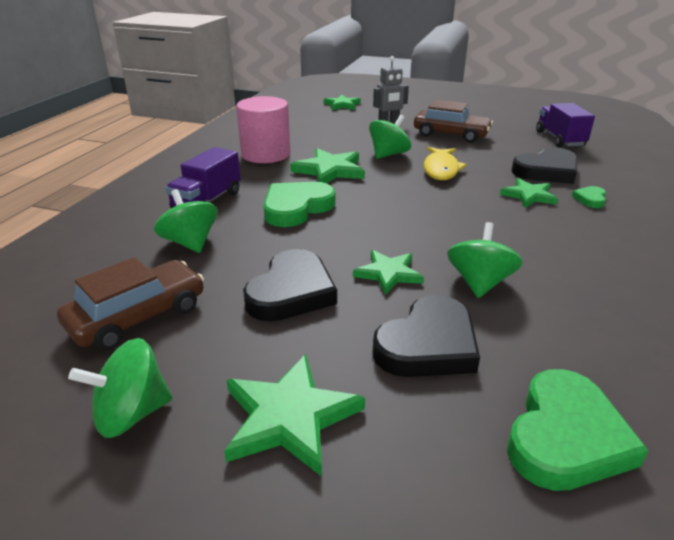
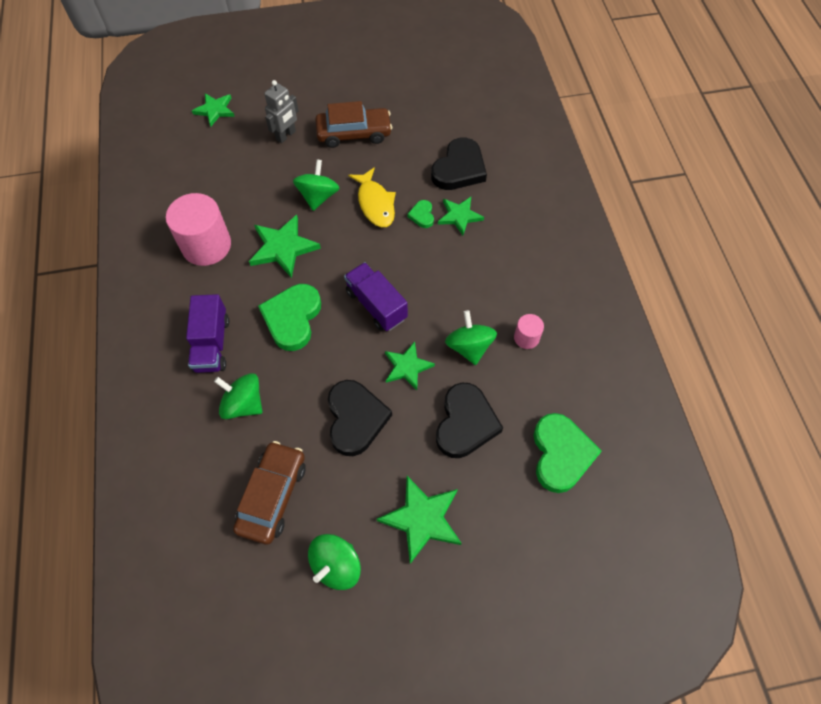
camera: 30 degrees left, 30 degrees up
purple truck [536,103,595,147] -> purple truck moved to [344,262,408,331]
green heart [572,186,606,208] -> green heart moved to [407,200,434,228]
none -> pink cylinder [514,314,544,349]

